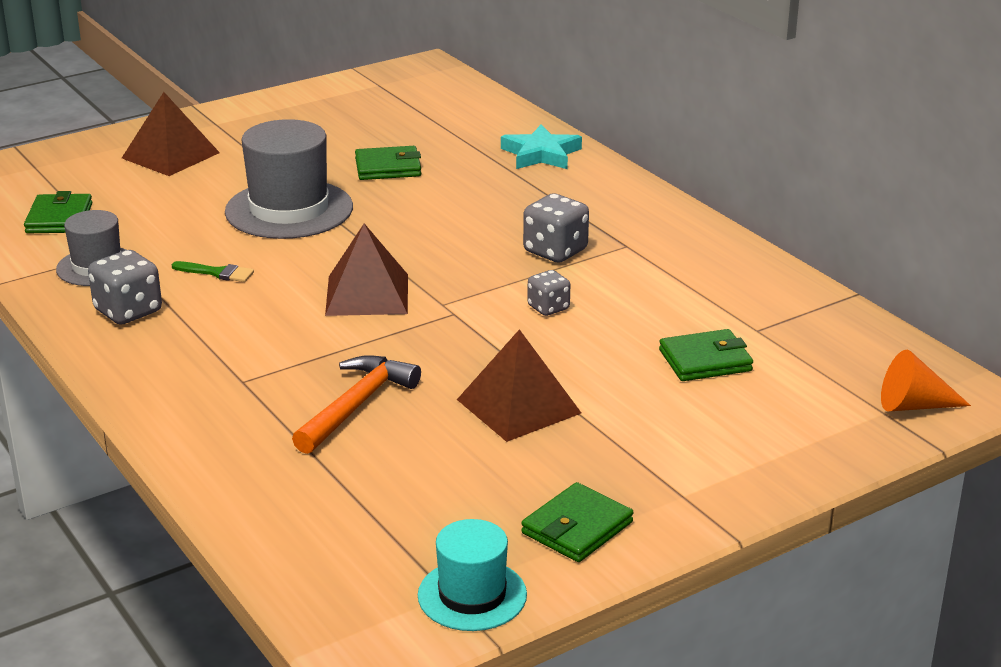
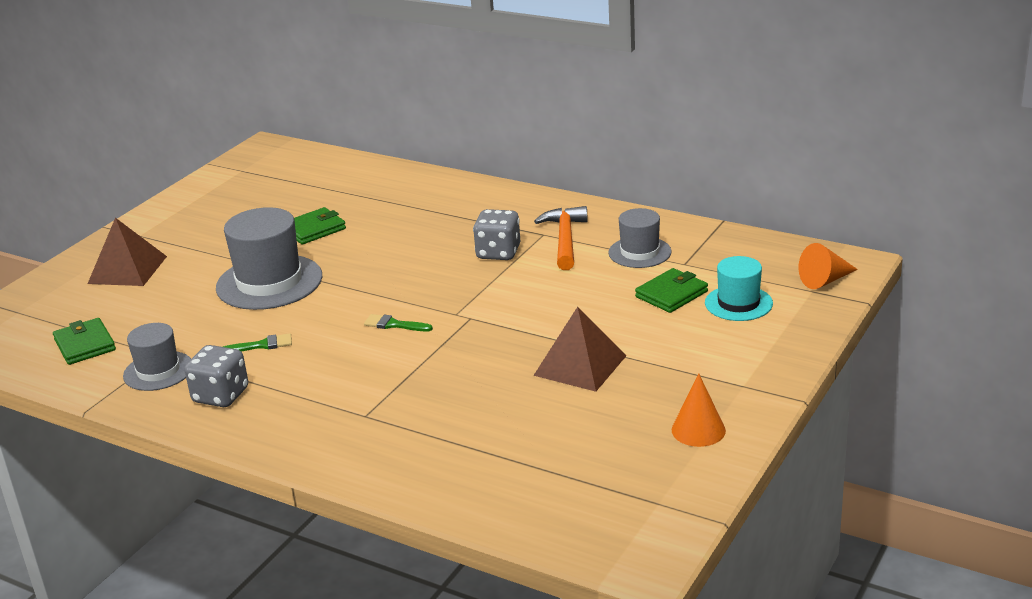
camera: 25 degrees left, 0 degrees up
orange hammer [292,355,421,454] -> orange hammer moved to [534,206,588,270]
brown pyramid [325,223,408,316] -> green brush [364,314,433,332]
turquoise hat [418,519,527,631] -> turquoise hat moved to [705,256,773,321]
turquoise star [501,124,582,169] -> none
green wallet [521,482,633,562] -> orange cone [672,373,726,447]
grey dice [527,270,570,316] -> none
none -> grey hat [608,208,672,268]

